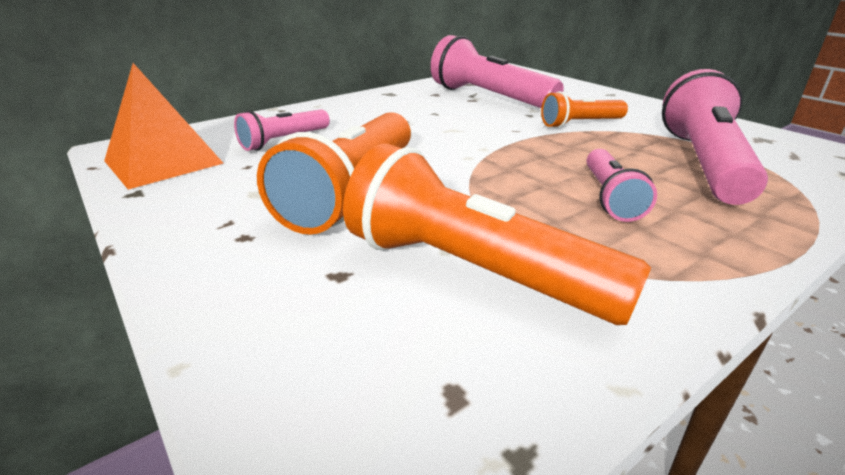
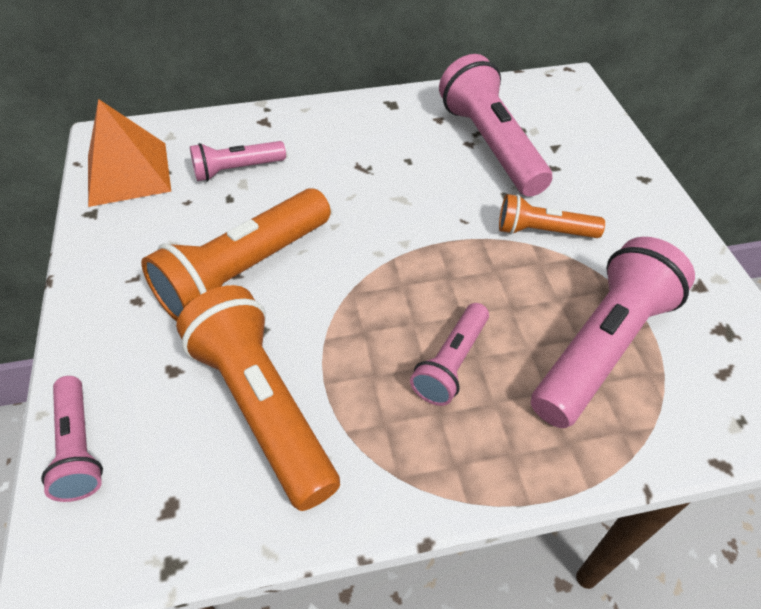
camera: 25 degrees right, 20 degrees up
none -> pink flashlight [41,376,103,502]

